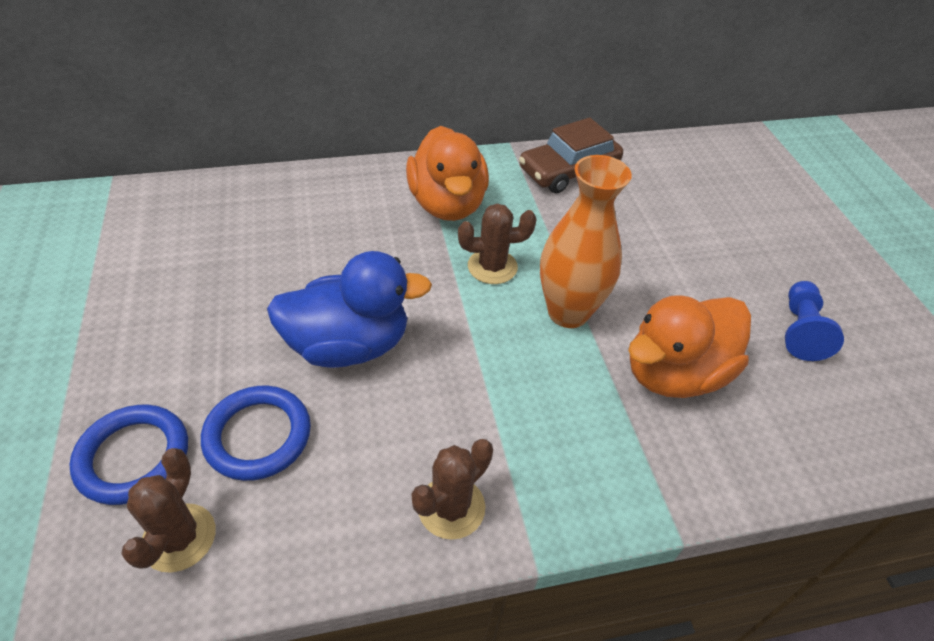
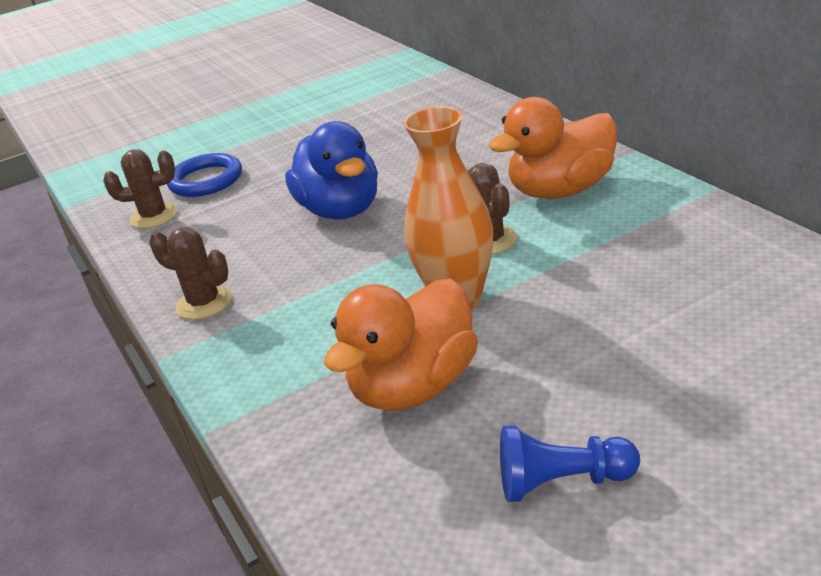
camera: 80 degrees right, 15 degrees down
blue ring [201,386,311,481] -> none
brown car [519,117,623,193] -> none
orange duck [628,295,751,398] -> orange duck turned 90 degrees counterclockwise [324,278,478,411]

